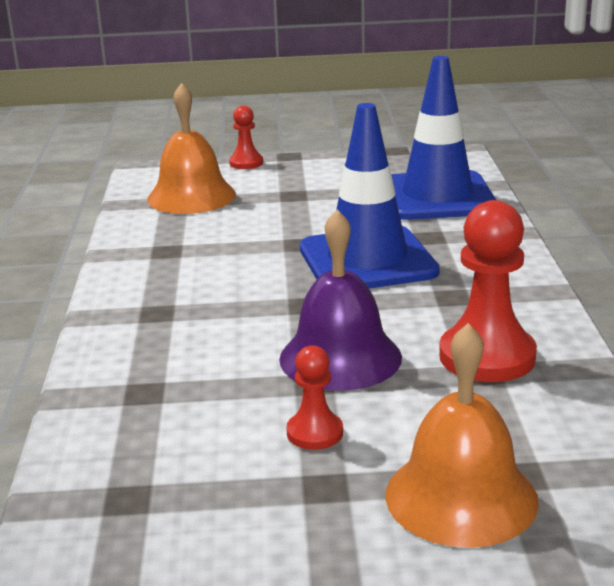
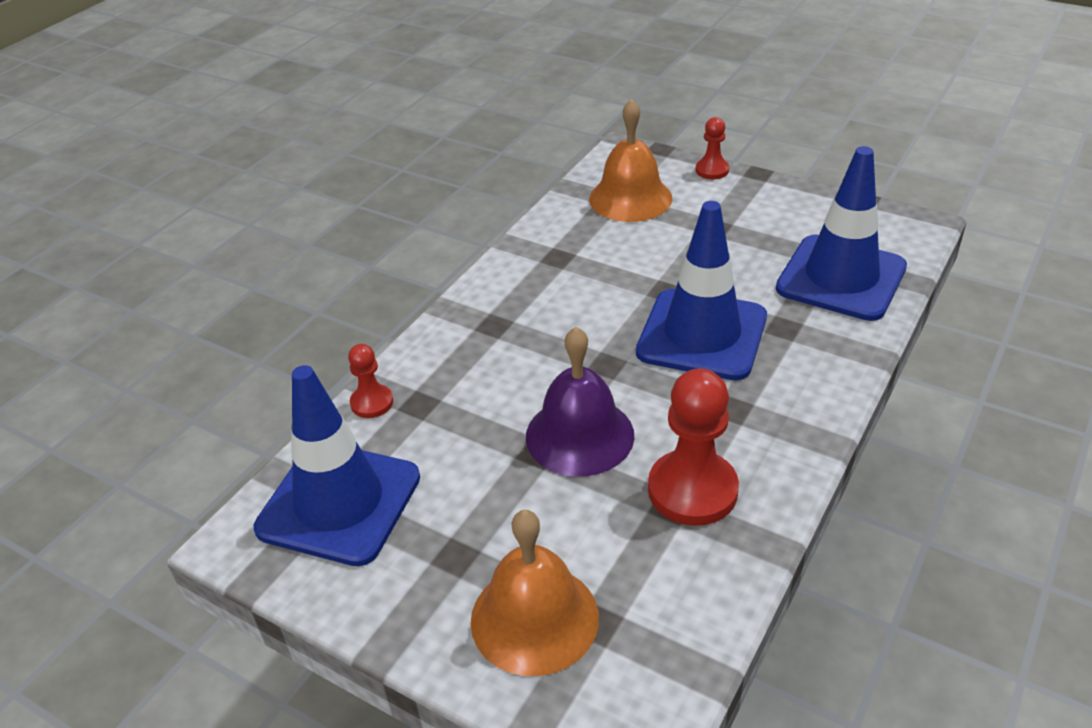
camera: 35 degrees right, 15 degrees up
red pawn [286,345,343,450] -> red pawn moved to [348,344,393,418]
none -> blue traffic cone [254,365,420,566]

